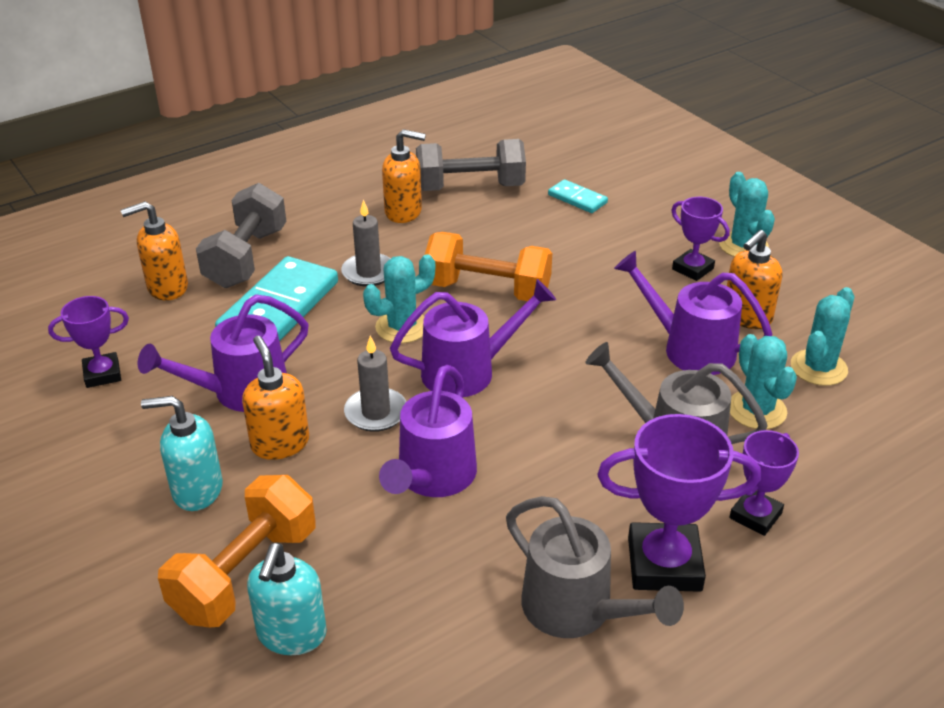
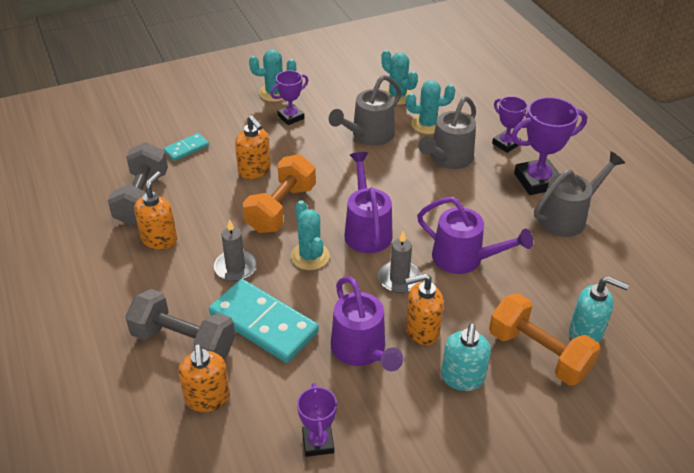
camera: 80 degrees left, 5 degrees up
purple trophy [598,414,761,592] -> purple trophy turned 60 degrees clockwise [511,97,587,195]
purple watering can [614,251,773,375] -> grey watering can [329,75,401,146]
orange soap dispenser [727,230,782,329] -> orange soap dispenser moved to [235,115,271,179]

